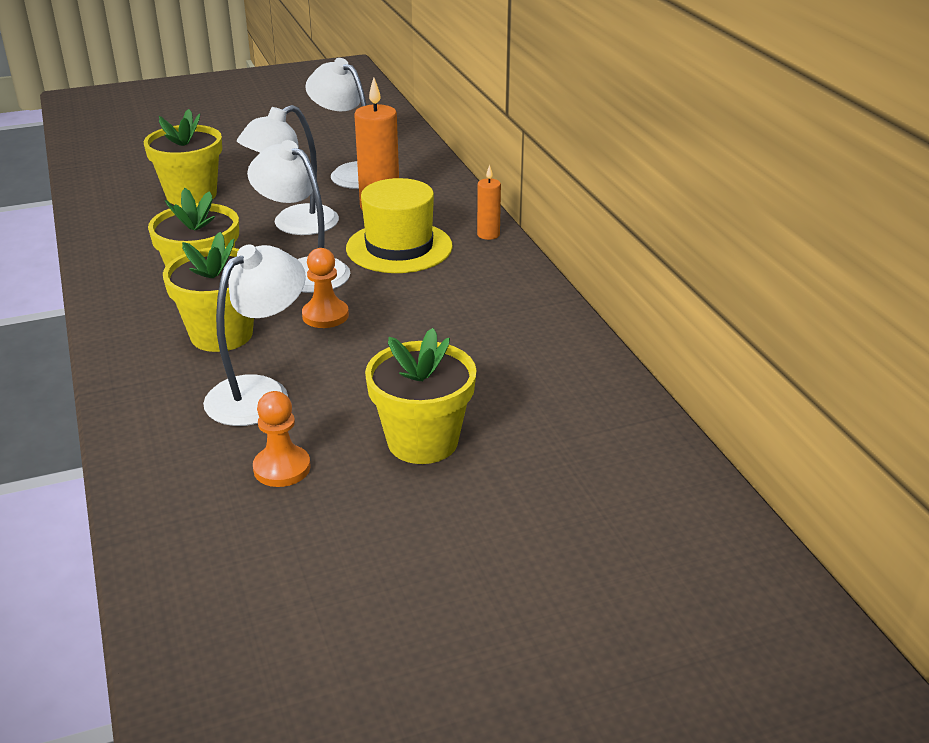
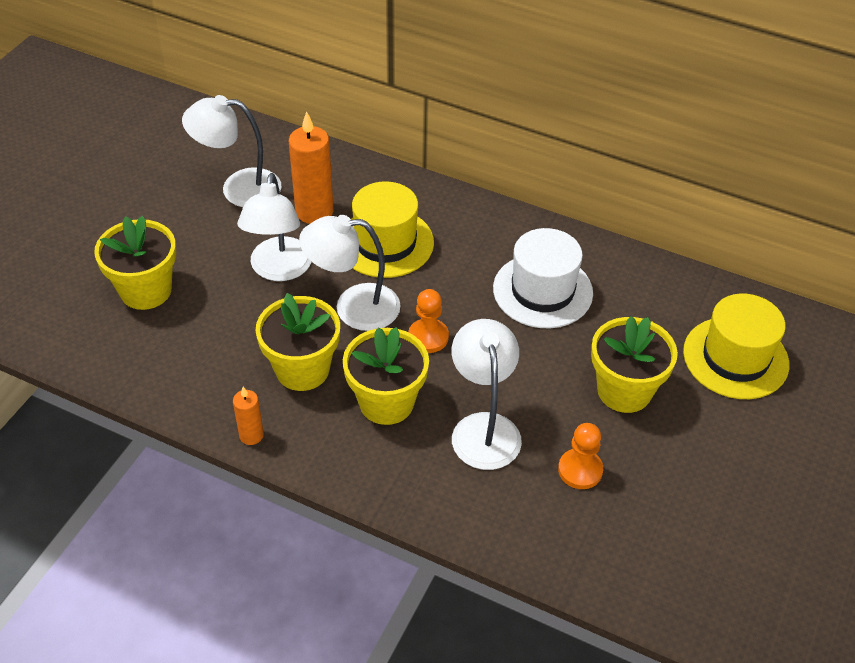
camera: 45 degrees left, 15 degrees up
orange candle [477,165,501,240] -> orange candle moved to [233,387,264,445]
none -> white hat [493,228,593,328]
none -> yellow hat [683,294,789,399]

